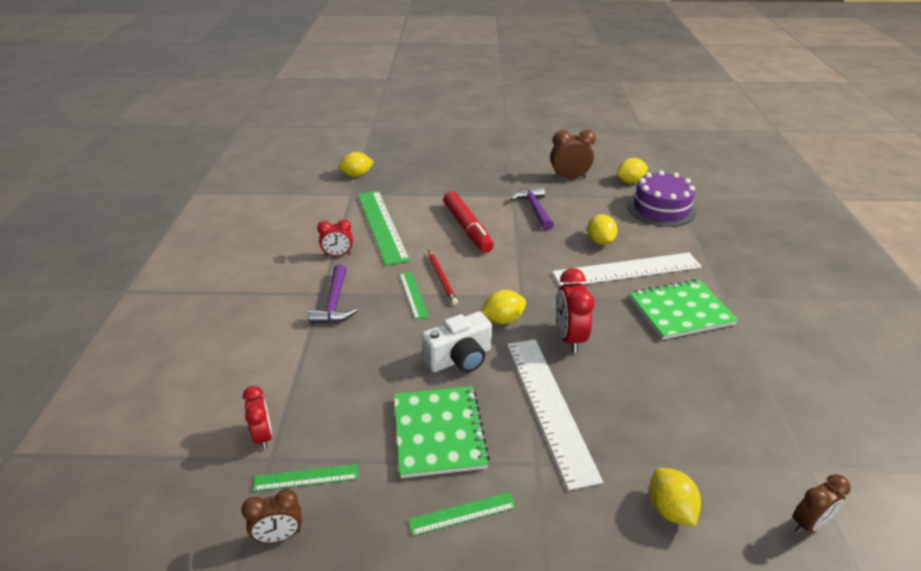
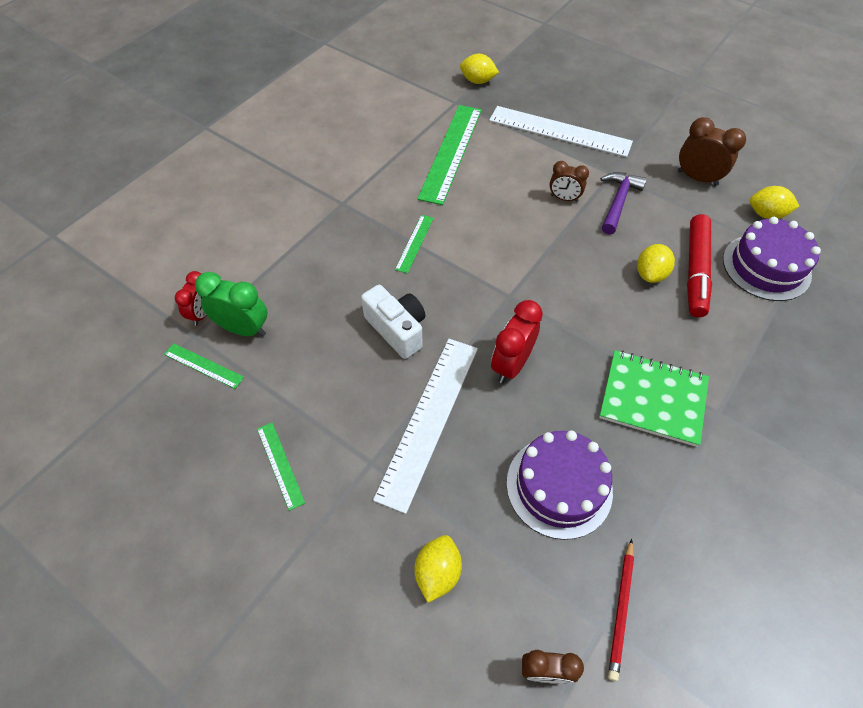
camera: 35 degrees right, 20 degrees up
brown clock [241,489,302,543] -> brown clock moved to [550,161,589,202]
purple hammer [308,265,357,324] -> none
red clock [317,219,353,257] -> none
green notebook [394,386,490,478] -> none
green ruler [408,492,516,536] -> green ruler turned 45 degrees clockwise [257,423,305,511]
white camera [422,311,492,372] -> white camera turned 135 degrees counterclockwise [361,285,425,359]
red pencil [428,250,458,305] -> red pencil moved to [608,539,634,681]
red marker [443,191,494,253] -> red marker moved to [687,214,712,318]
yellow lemon [481,290,526,324] -> none
white ruler [552,253,702,286] -> white ruler moved to [489,106,633,157]
none -> green clock [195,272,267,337]
none -> purple cake [506,431,613,540]

